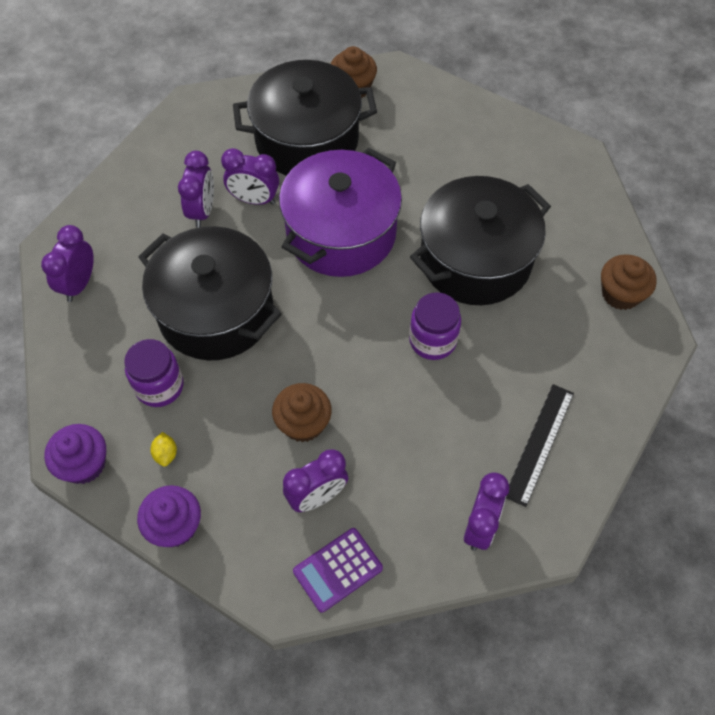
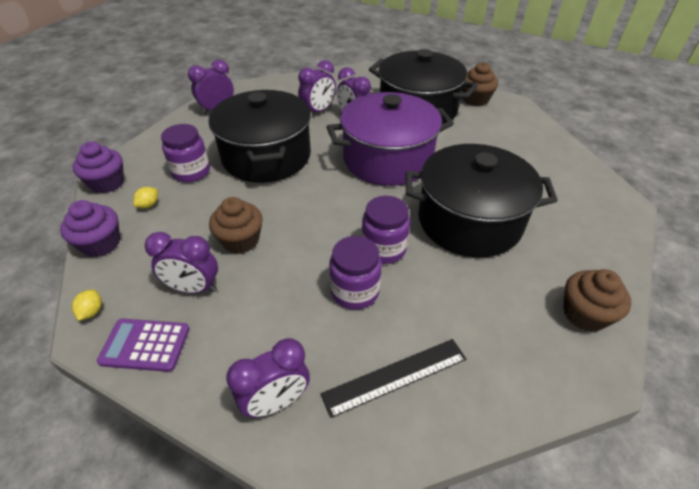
camera: 40 degrees right, 15 degrees down
none -> yellow lemon [71,289,102,321]
none -> purple jar [329,236,382,310]

